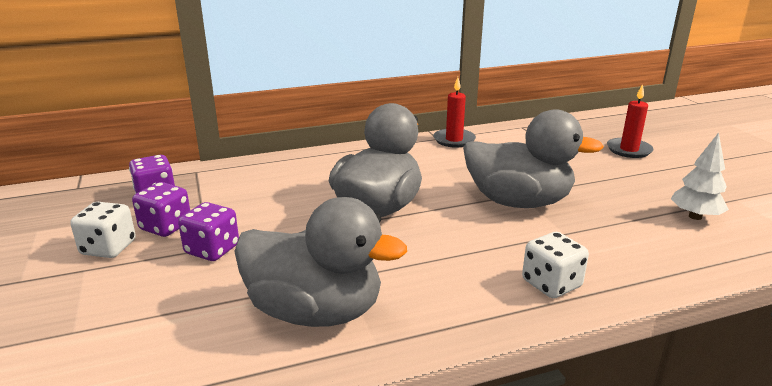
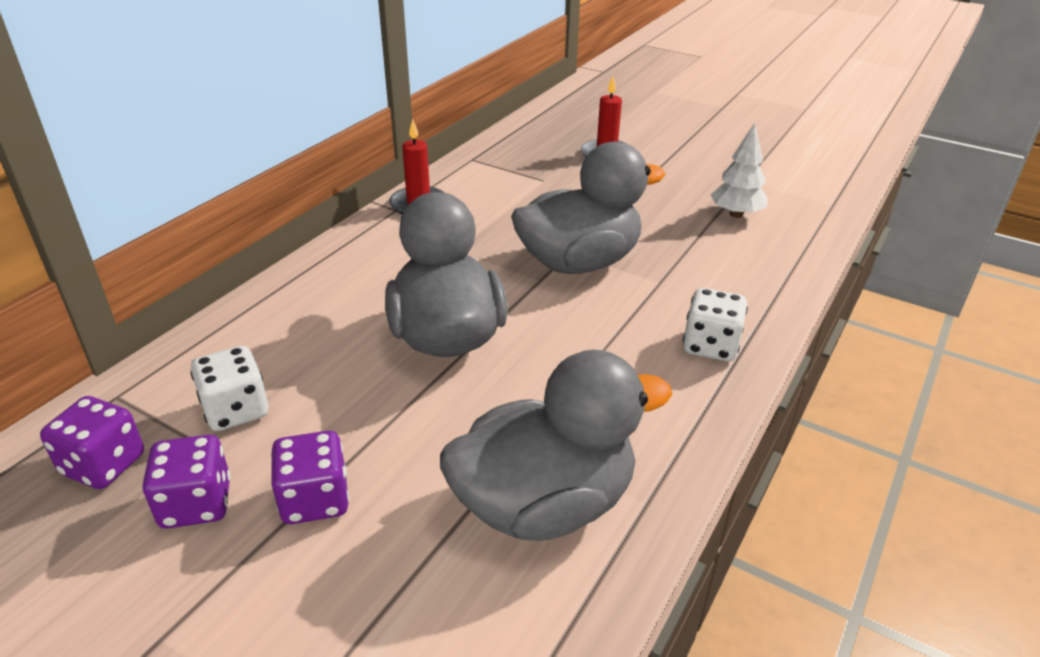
camera: 40 degrees left, 10 degrees up
white dice [70,202,136,258] -> white dice moved to [190,346,269,431]

